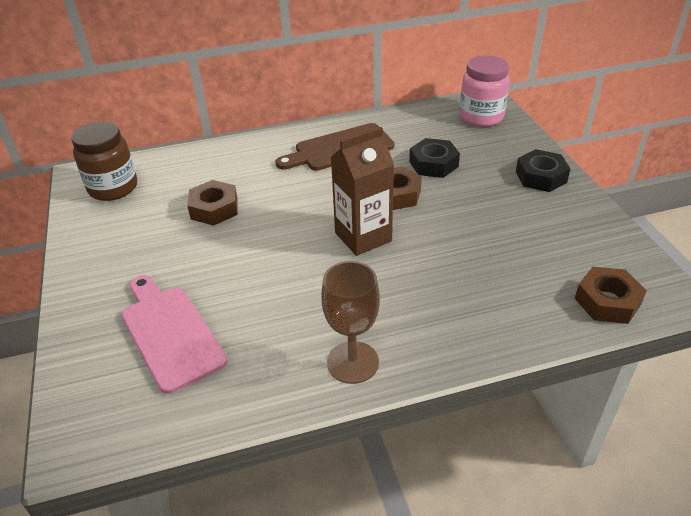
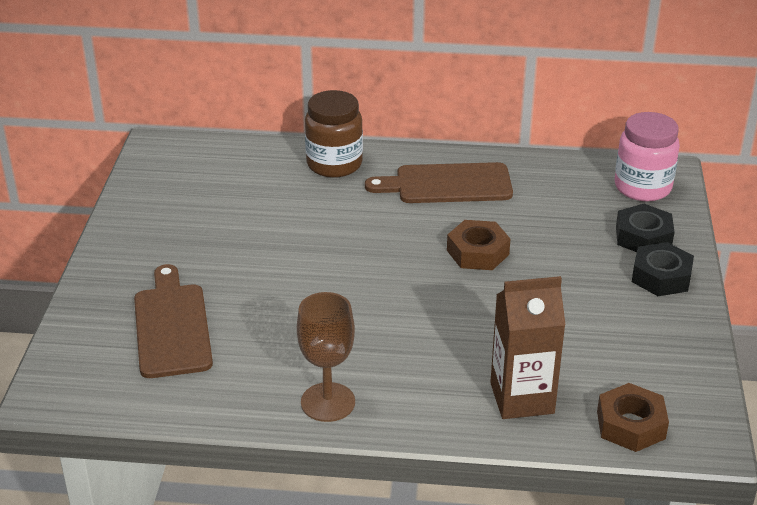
camera: 20 degrees right, 5 degrees down
brown jar [71,122,137,201] -> brown jar moved to [305,90,363,178]
pink cutting board [121,275,228,394] -> brown cutting board [134,264,213,378]
brown nut [187,180,238,226] -> none
brown carton [331,127,394,256] -> brown carton moved to [490,276,566,419]
black nut [409,138,460,178] -> black nut moved to [616,204,675,252]

